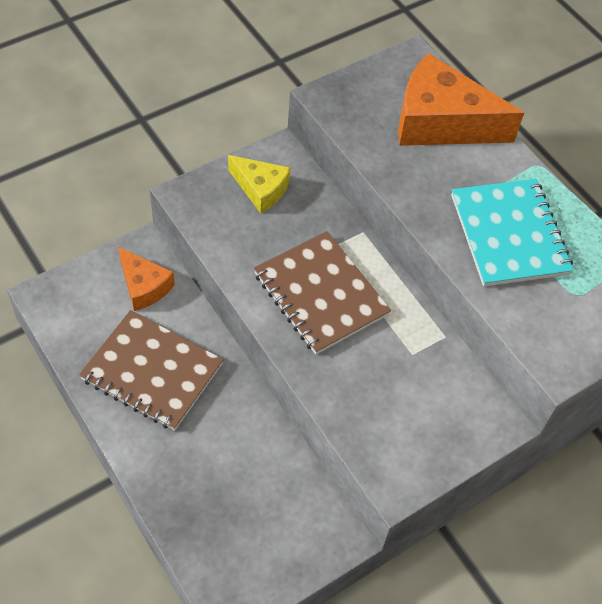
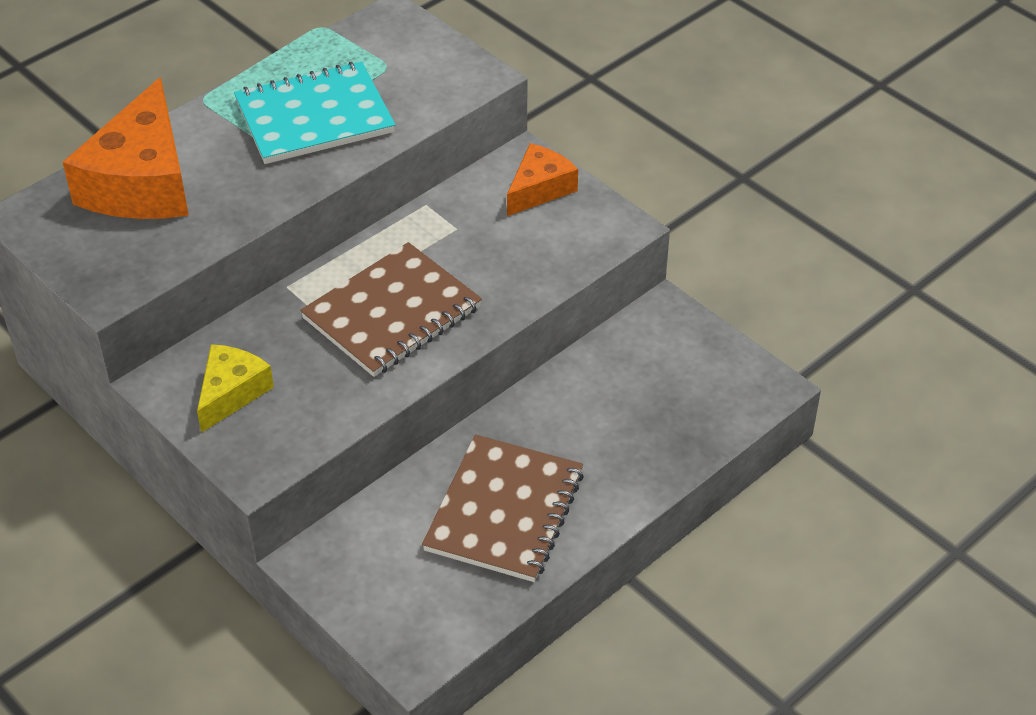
camera: 95 degrees left, 10 degrees down
orange cheese [118,247,175,311] -> orange cheese moved to [507,143,578,216]

